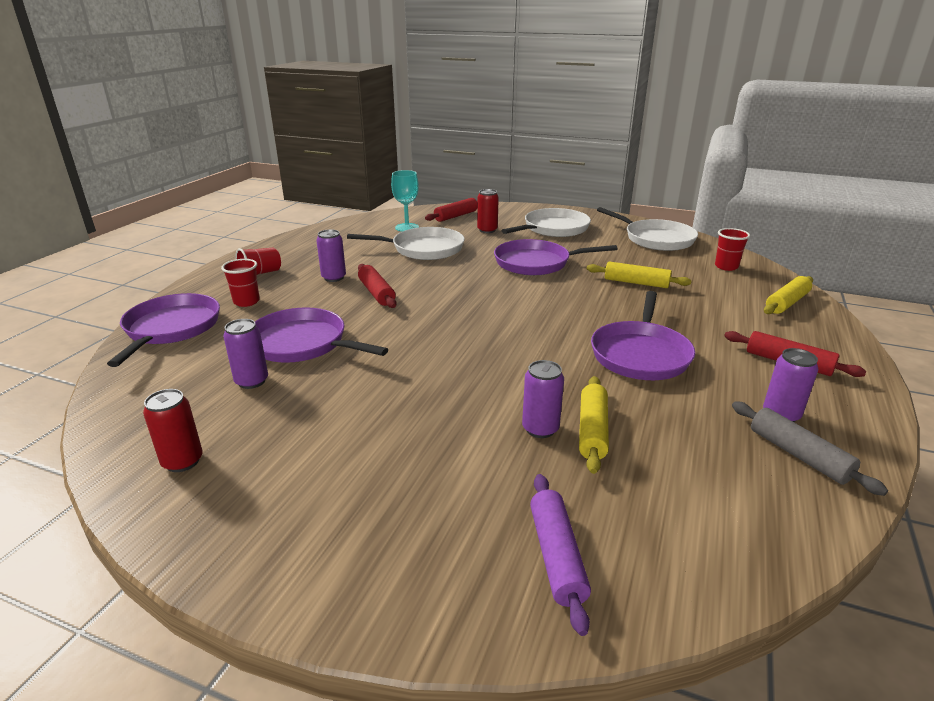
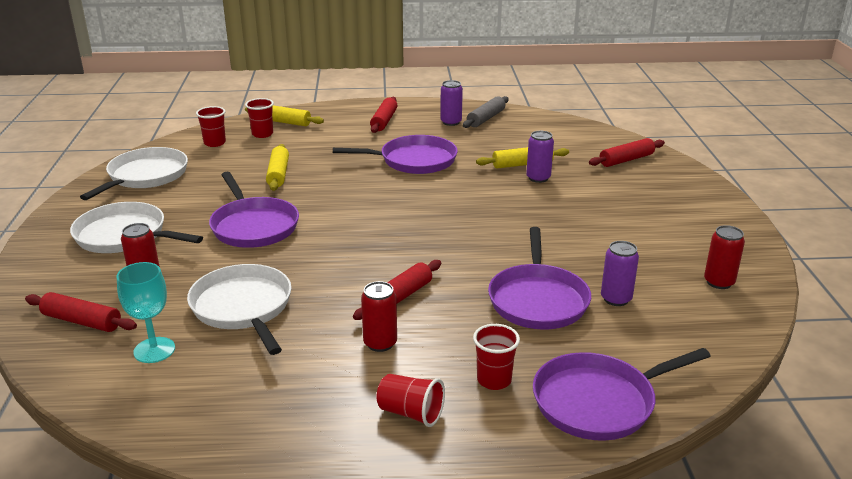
camera: 115 degrees left, 0 degrees up
purple can [316,229,346,282] -> red can [361,281,397,352]
purple rolling pin [530,474,591,636] -> red rolling pin [589,138,665,167]
none -> red cup [245,98,274,138]

